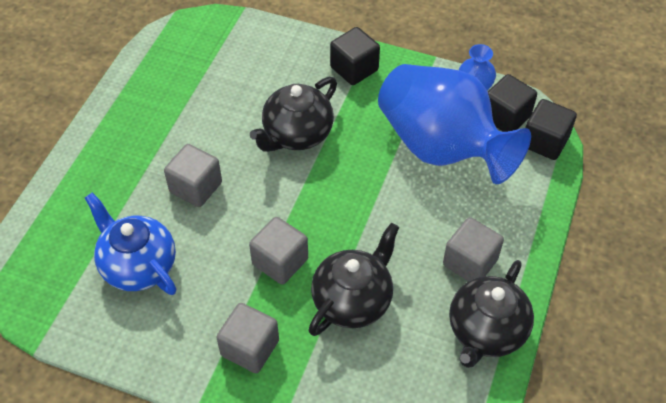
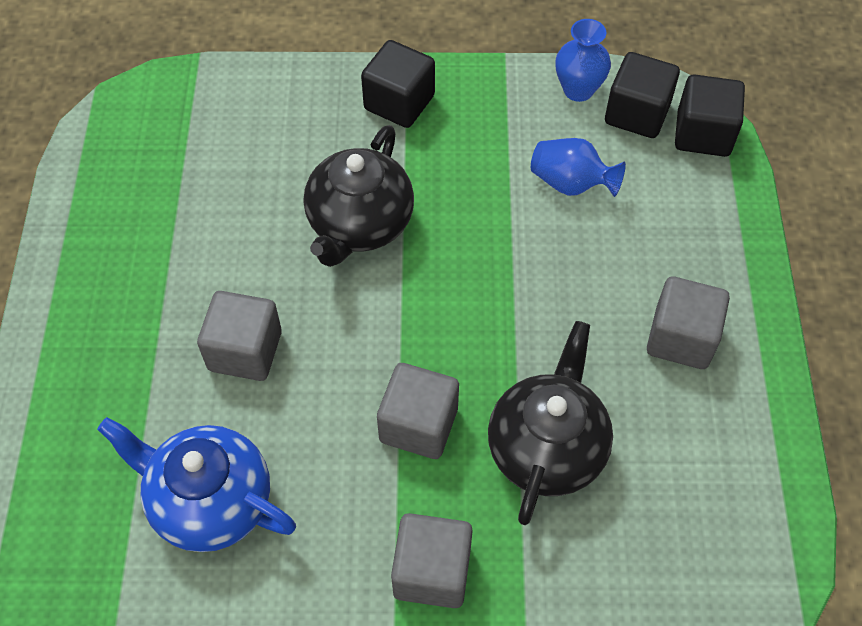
camera: 20 degrees left, 5 degrees up
blue vase [378,64,531,184] -> blue vase [531,138,626,197], size x0.41
black teapot [449,260,534,368] -> none

